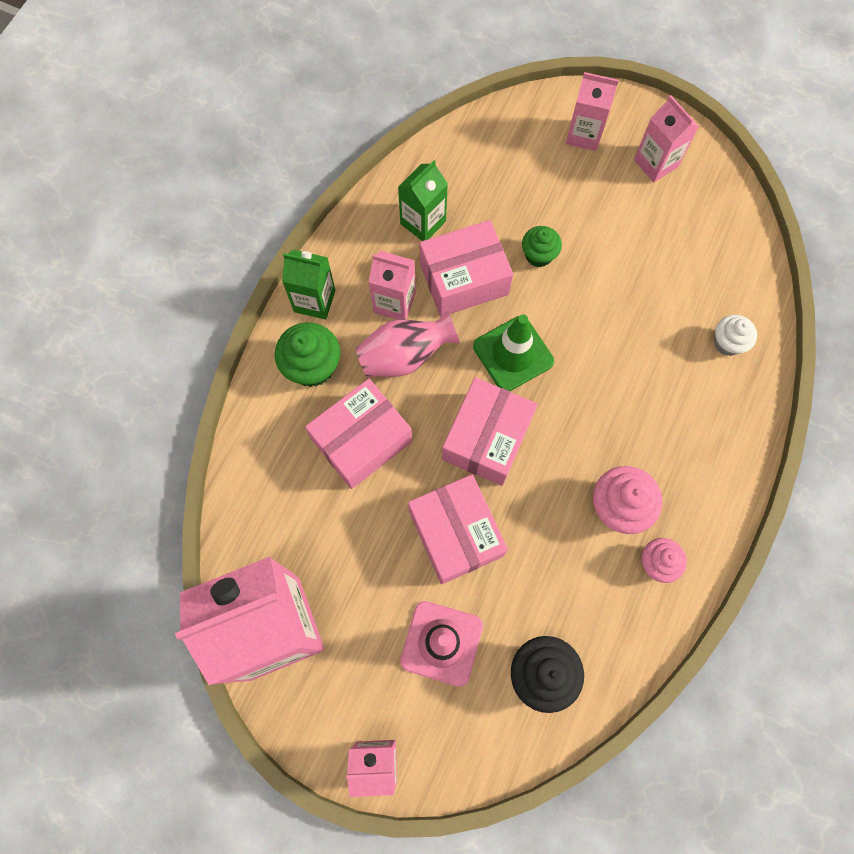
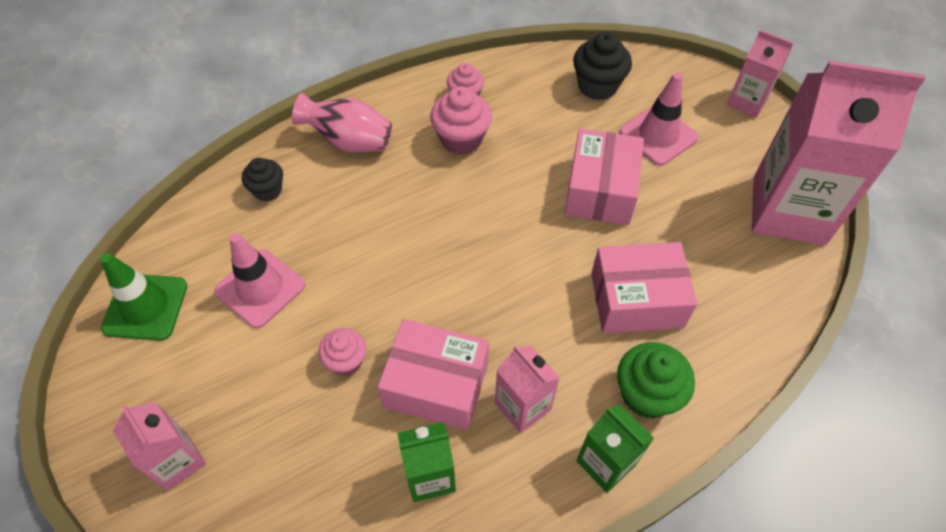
camera: 145 degrees left, 15 degrees down
pink vase [356,311,460,377] -> pink vase moved to [292,93,392,152]
pink box [442,377,538,486] -> none
green traffic cone [473,314,554,391] -> green traffic cone moved to [100,253,187,341]
green cupcake [522,226,562,267] -> pink cupcake [318,328,366,376]
pink carton [634,95,699,182] -> none
white cupcake [714,315,757,356] -> black cupcake [242,158,283,201]
none -> pink traffic cone [214,233,305,328]

